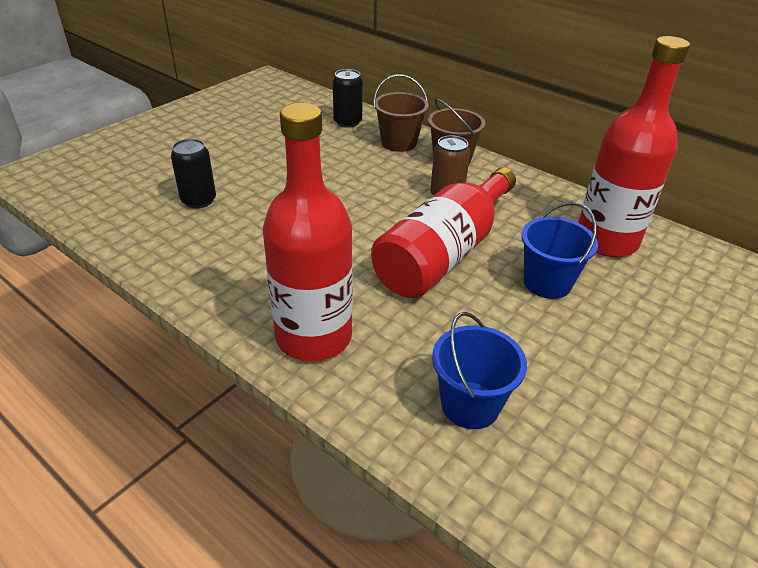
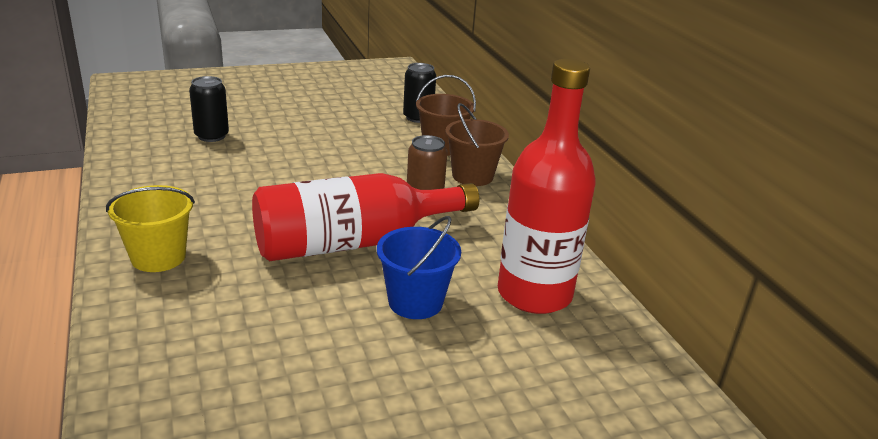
camera: 30 degrees right, 10 degrees down
red bottle [263,103,353,362] -> yellow bucket [106,185,195,272]
blue bucket [432,312,527,429] -> none

